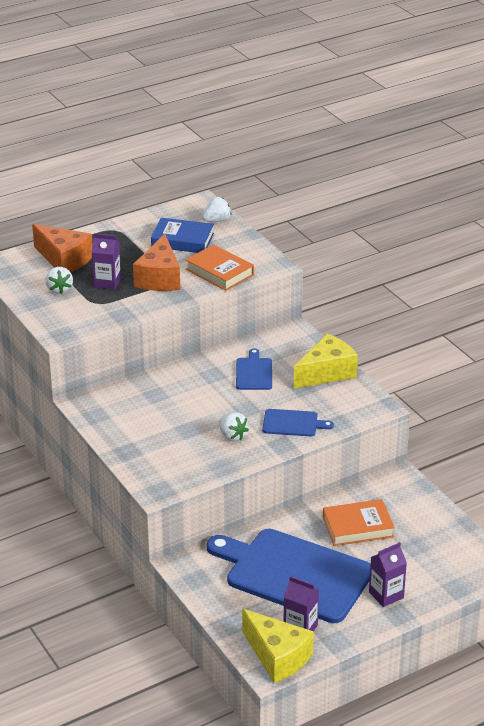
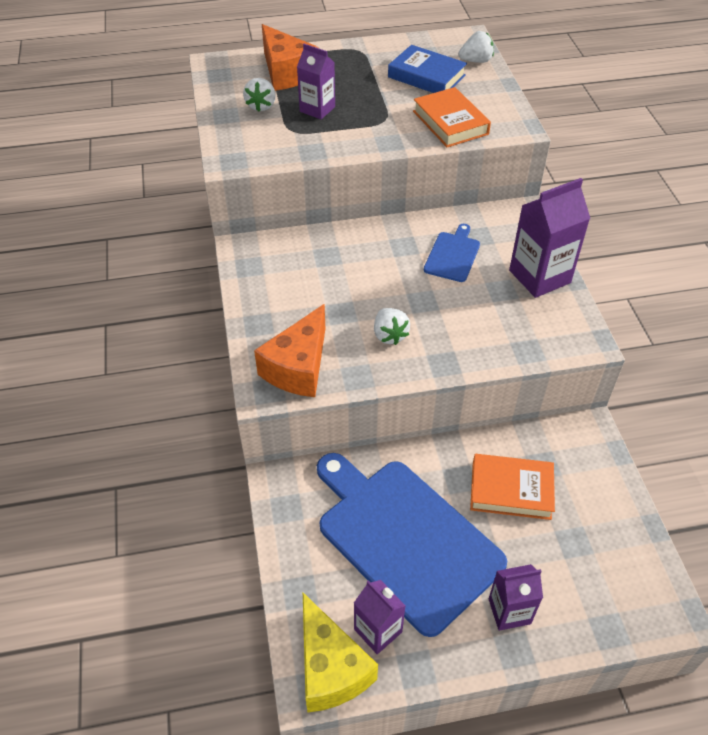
camera: 20 degrees right, 15 degrees up
orange cheese [133,234,180,291] -> orange cheese moved to [254,304,326,397]
blue cutting board [262,409,334,436] -> none
yellow cheese [293,333,358,389] -> purple carton [509,178,590,298]

